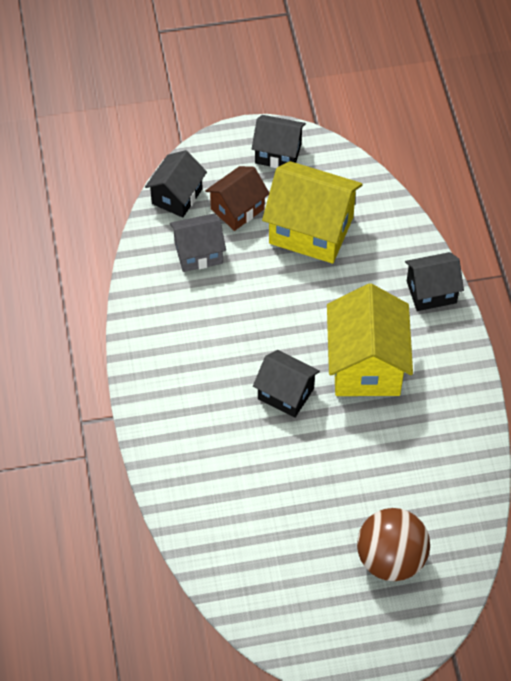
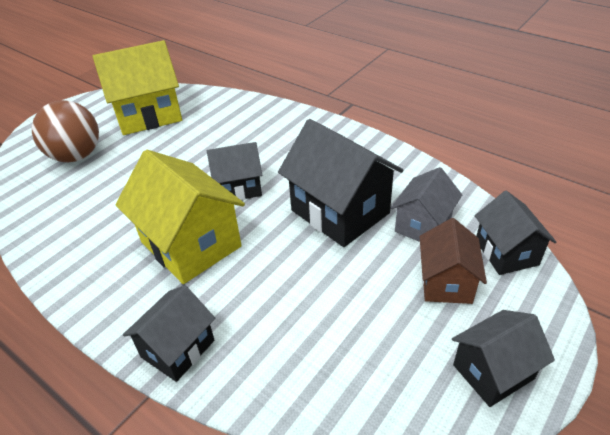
camera: 140 degrees right, 15 degrees down
yellow house [262,161,363,263] -> yellow house moved to [93,40,182,135]
none -> black house [278,119,403,247]

